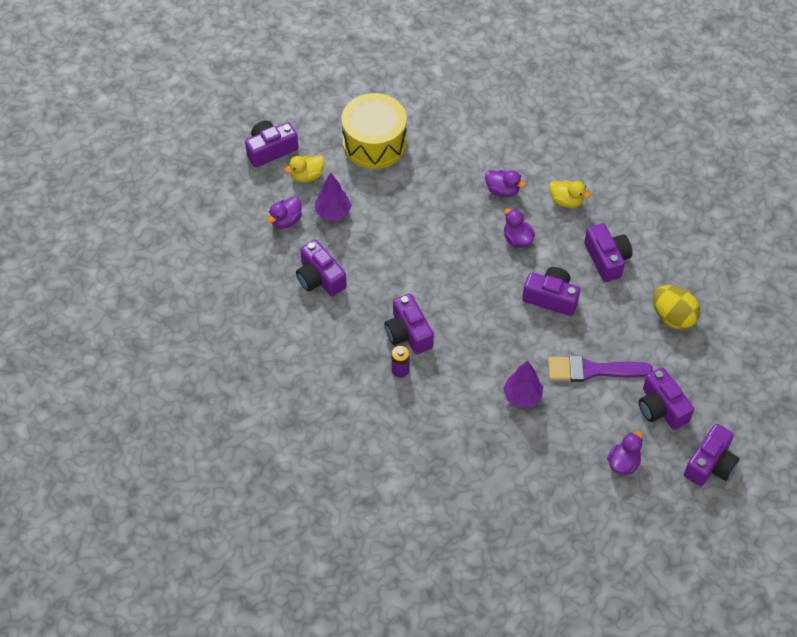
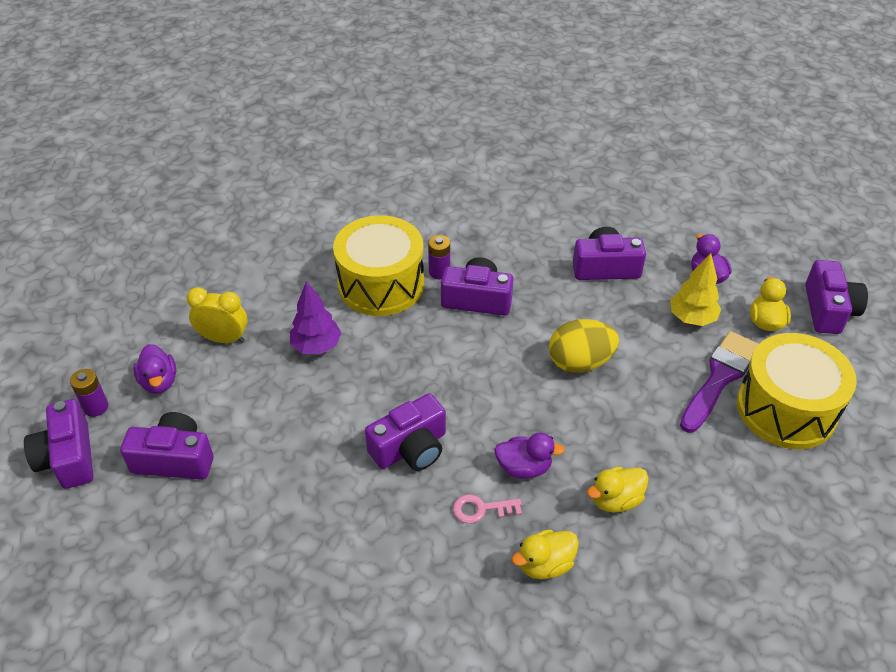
camera: 125 degrees right, 10 degrees down
purple tree [315,173,352,221] -> yellow tree [670,253,721,326]
purple duck [485,170,526,197] -> yellow duck [587,467,649,513]
purple brush [548,356,653,382] -> purple brush moved to [680,331,759,433]
purple camera [584,223,632,282] -> none
yellow egg [653,285,700,330] -> yellow egg moved to [549,319,619,373]
none -> purple battery [70,369,108,417]
none -> yellow clock [186,287,248,343]
none -> yellow drum [333,215,424,316]
none -> pink key [453,494,522,524]

